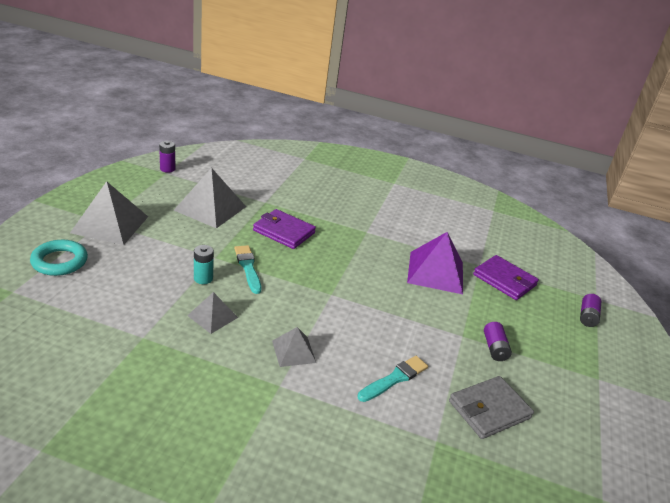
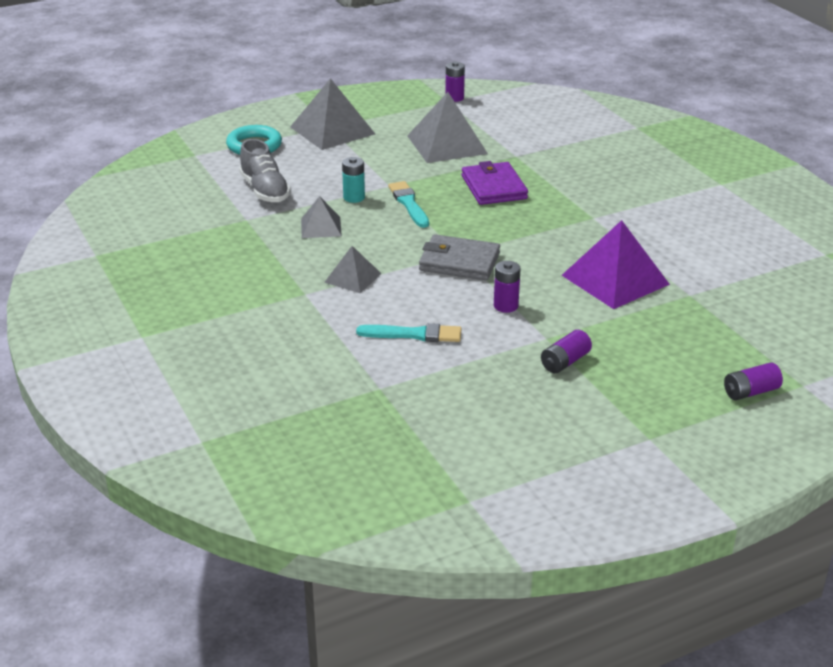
camera: 50 degrees right, 0 degrees up
turquoise brush [234,245,261,294] -> turquoise brush turned 45 degrees counterclockwise [388,181,429,228]
grey wallet [449,376,534,439] -> grey wallet moved to [419,234,500,280]
purple wallet [473,255,539,300] -> none
none -> grey shoe [239,139,291,202]
none -> purple battery [494,261,521,313]

